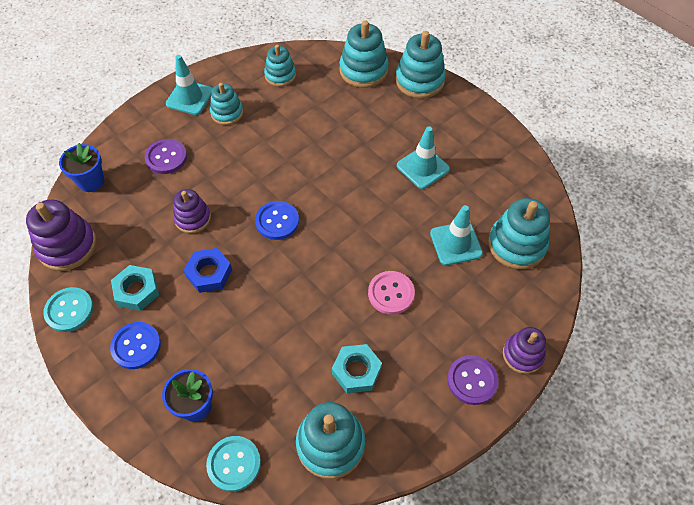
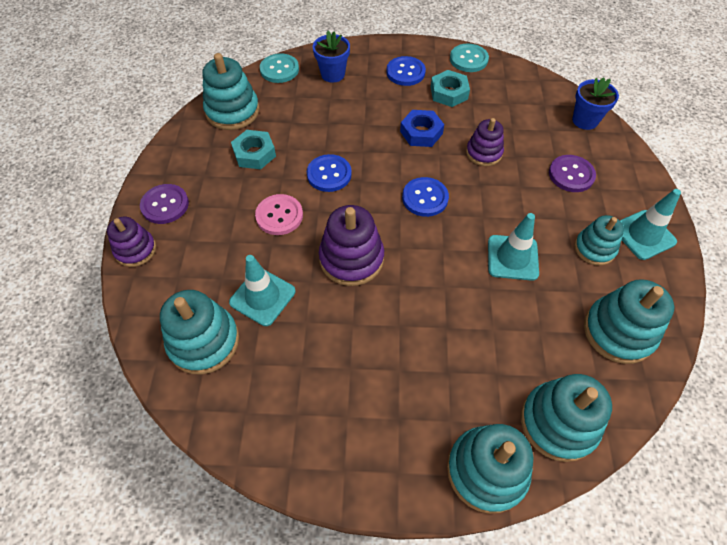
camera: 135 degrees right, 0 degrees up
purple stacking toy [26,200,97,271] -> purple stacking toy moved to [319,205,384,286]
turquoise stacking toy [264,45,296,87] -> turquoise stacking toy [584,279,674,364], size x1.56
turquoise traffic cone [397,126,450,189] -> turquoise traffic cone moved to [488,213,539,281]
none -> blue button [307,154,352,192]

